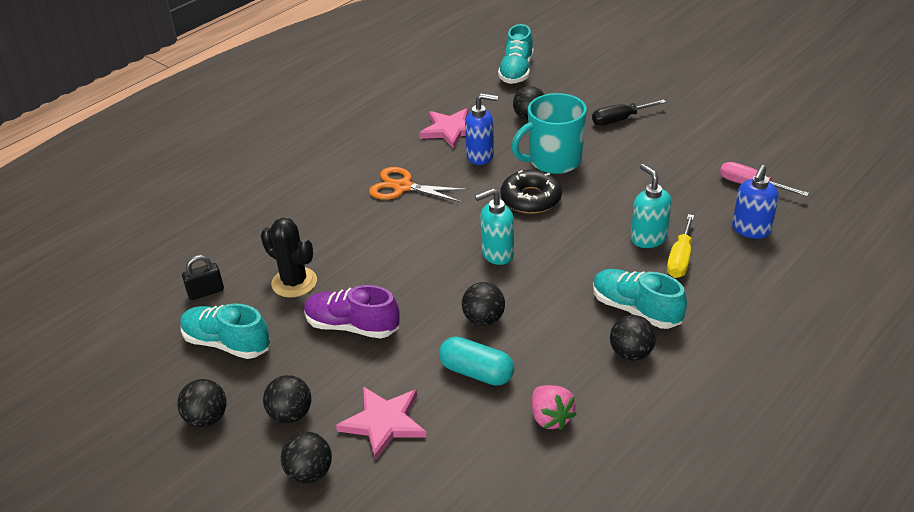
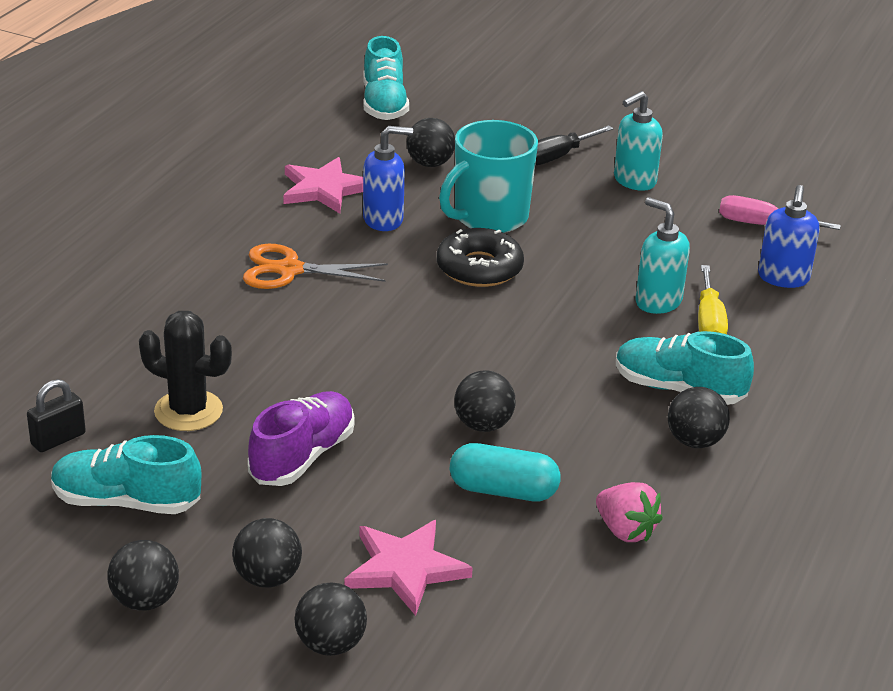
camera: 20 degrees left, 5 degrees down
purple shoe [304,285,400,339] -> purple shoe turned 120 degrees clockwise [248,391,355,486]
turquoise soap dispenser [475,188,514,265] -> turquoise soap dispenser moved to [614,91,663,191]

